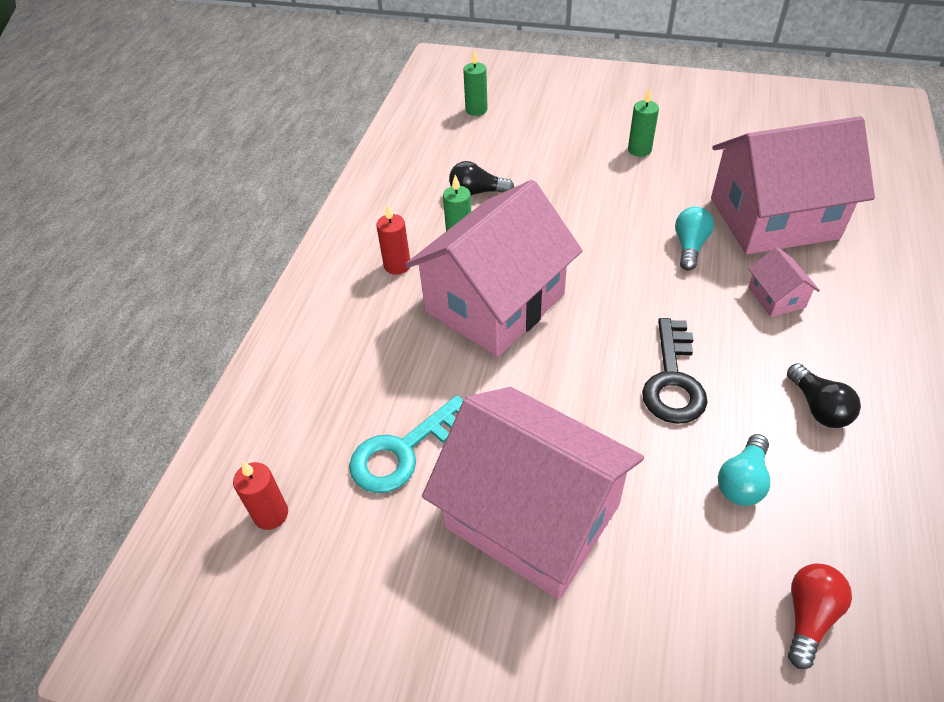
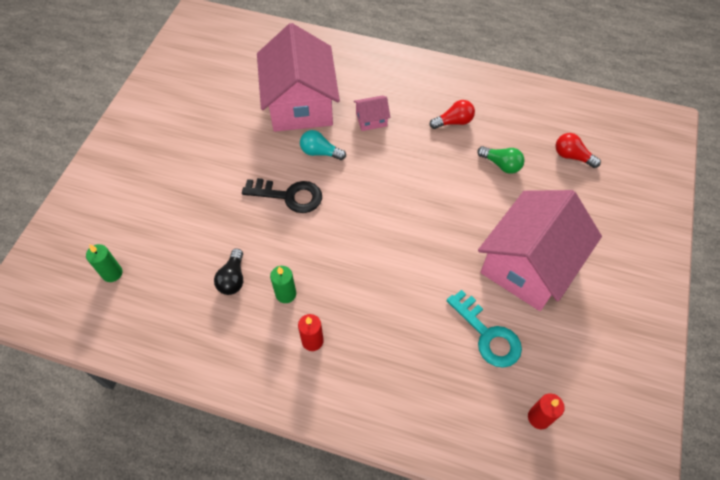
camera: 90 degrees left, 10 degrees up
pink house [405,180,583,357] -> none
green candle [628,87,659,157] -> none
black key [642,318,707,424] -> black key moved to [242,178,322,213]
turquoise light bulb [718,434,770,506] -> green light bulb [477,146,524,174]
black light bulb [787,363,861,428] -> red light bulb [430,100,475,129]

